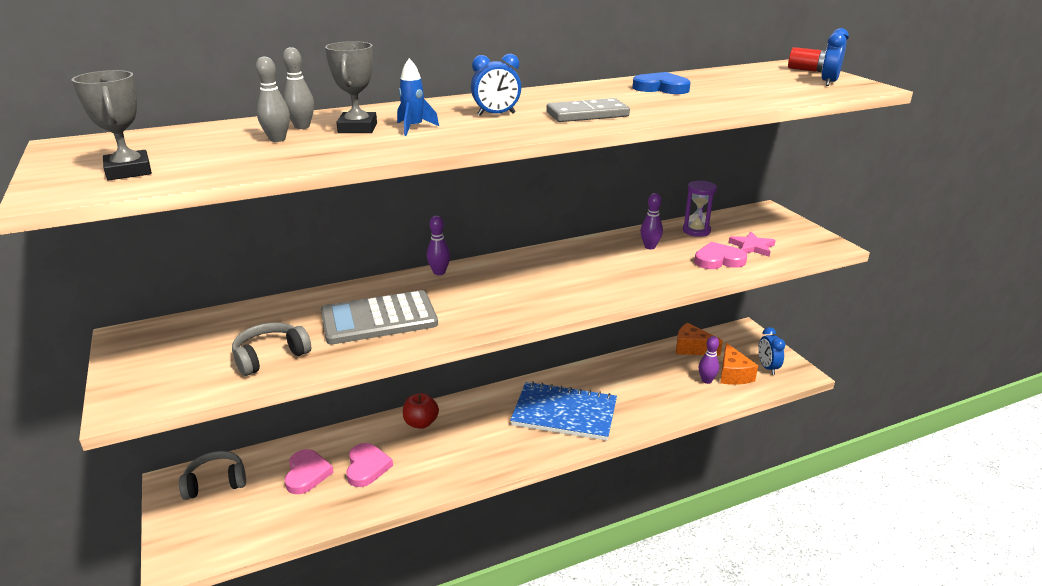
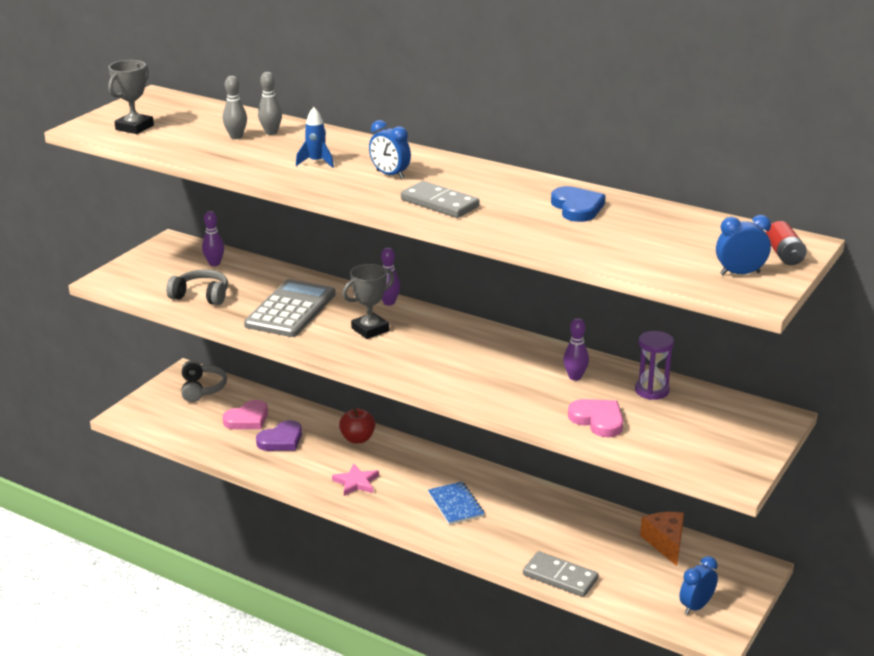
camera: 55 degrees right, 0 degrees up
grey headphones [179,451,246,500] -> grey headphones turned 45 degrees clockwise [182,360,227,402]
grey calculator [321,290,438,345] -> grey calculator turned 75 degrees clockwise [244,279,336,337]
grey trophy [325,41,377,133] -> grey trophy moved to [343,264,394,339]
pink heart [346,443,393,487] -> purple heart [256,420,302,451]
blue notebook [510,381,617,441] -> blue notebook [428,481,485,525], size x0.54
purple bowling pin [699,336,719,384] -> purple bowling pin moved to [202,211,224,266]
orange cheese [720,343,758,385] -> none
pink star [728,232,776,257] -> pink star moved to [332,464,379,496]
none -> grey domino [523,551,599,597]

